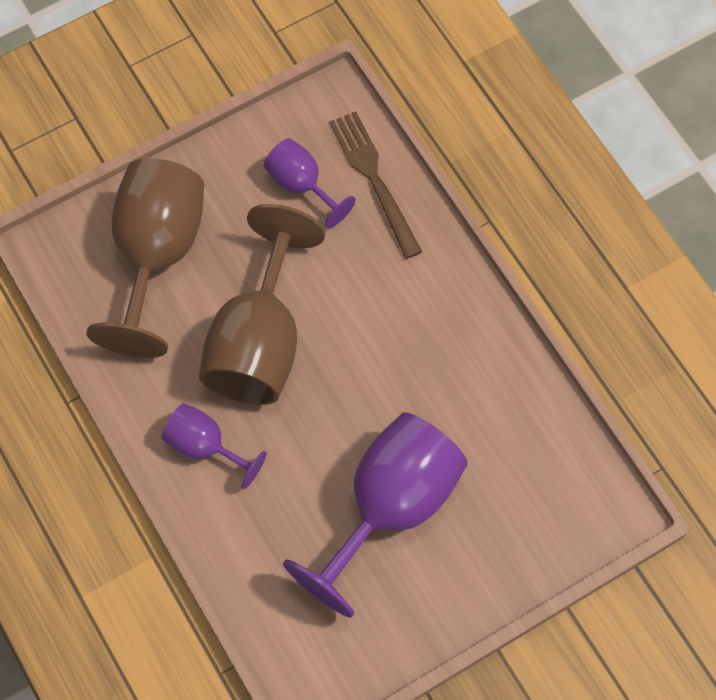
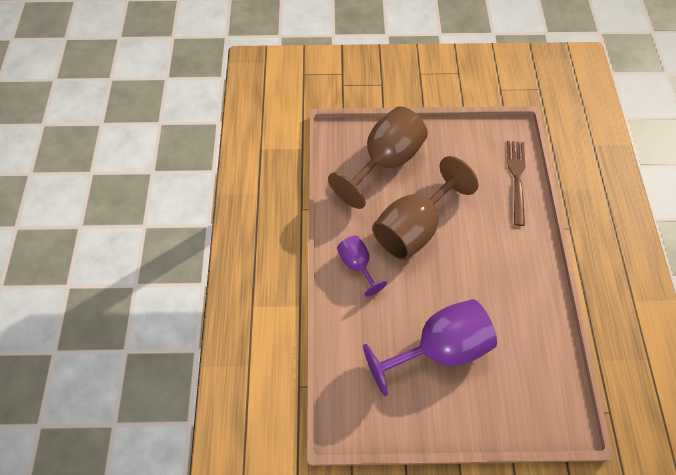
camera: 30 degrees right, 5 degrees down
purple goblet [264,138,356,228] -> none

